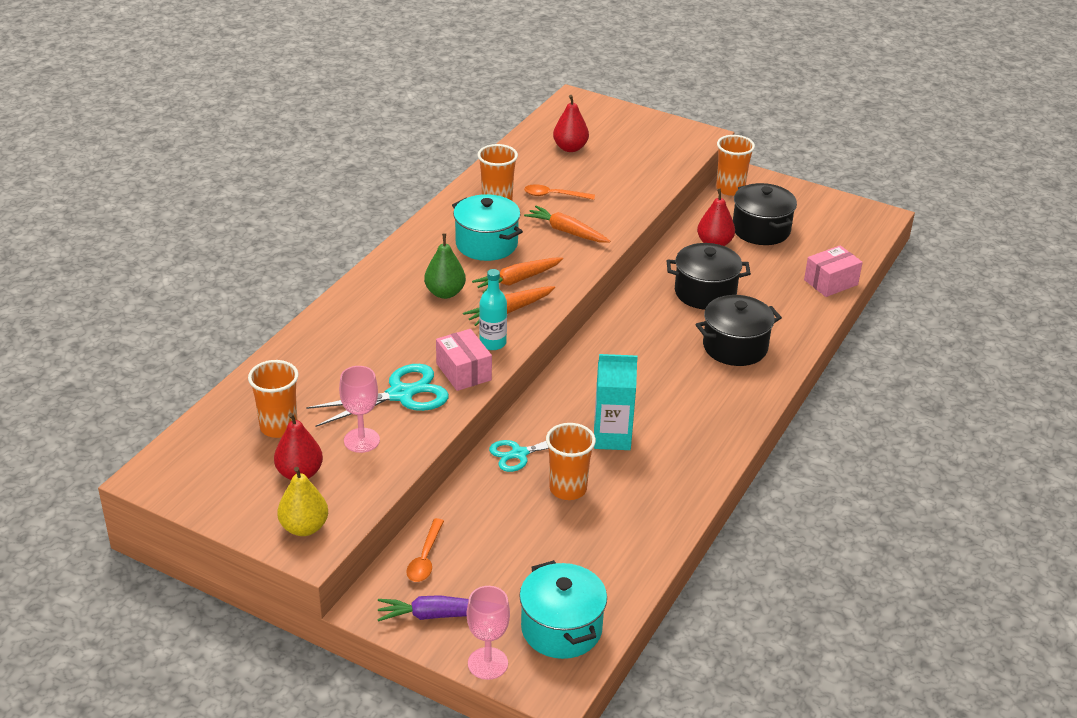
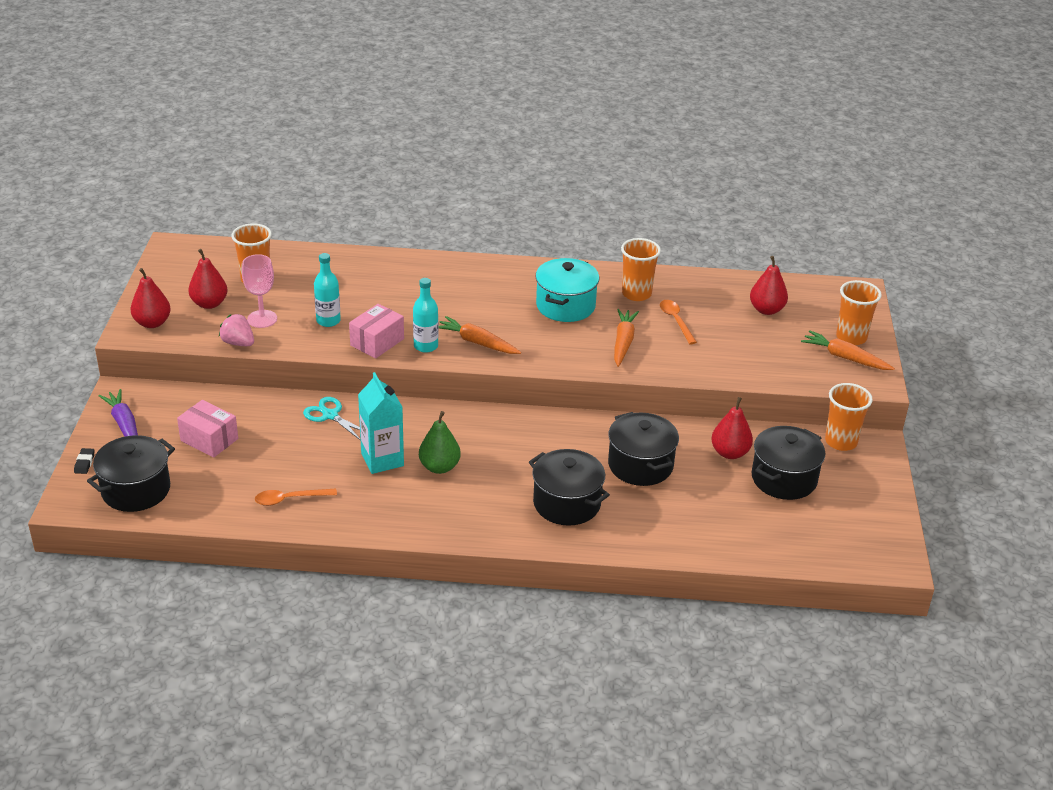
camera: 65 degrees right, 0 degrees up
yellow pear [277,467,328,536] -> red pear [130,268,171,328]
turquoise scissors [306,364,449,427] -> turquoise bottle [314,253,341,327]
orange spoon [406,518,444,582] -> orange spoon moved to [255,489,337,506]
green pear [424,233,466,299] -> green pear moved to [419,411,461,474]
pink goblet [467,586,510,680] -> black eraser [74,448,94,474]
orange carrot [472,257,563,293] -> orange carrot moved to [801,330,895,370]
turquoise pot [519,560,607,659] -> black pot [87,435,175,512]
orange cup [546,423,596,500] -> orange cup moved to [836,280,882,345]
pink box [804,245,863,297] -> pink box moved to [177,400,238,458]
none -> pink strawberry [219,314,254,346]

